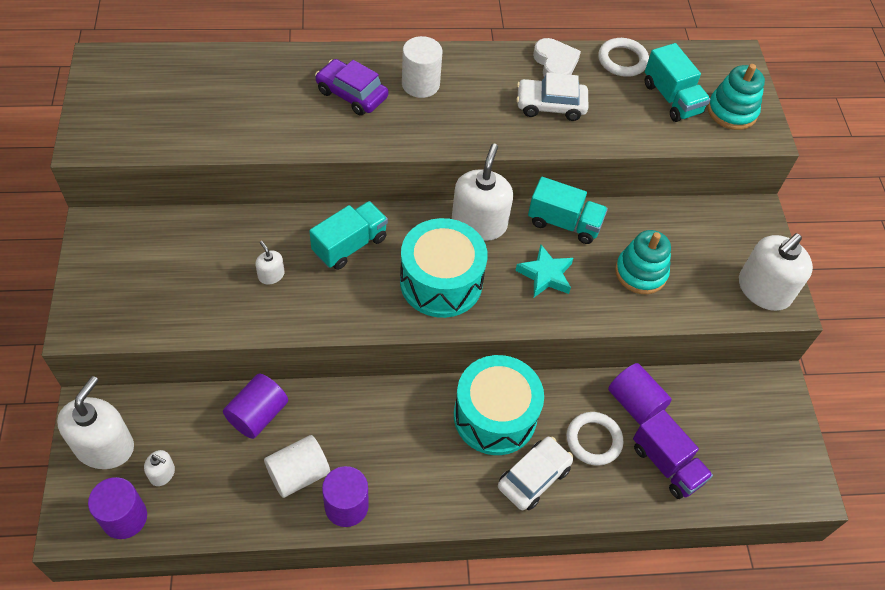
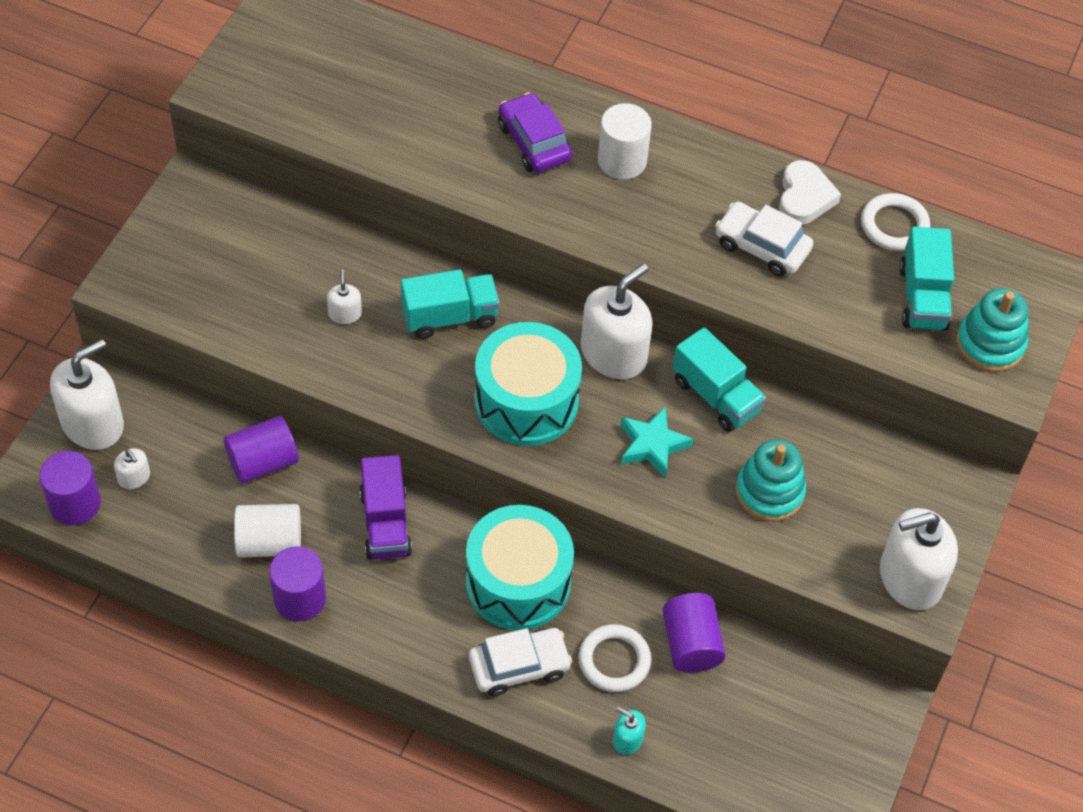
camera: 30 degrees right, 0 degrees up
purple truck [633,410,713,499] -> purple truck moved to [360,455,412,560]
none -> turquoise soap dispenser [613,707,646,755]

